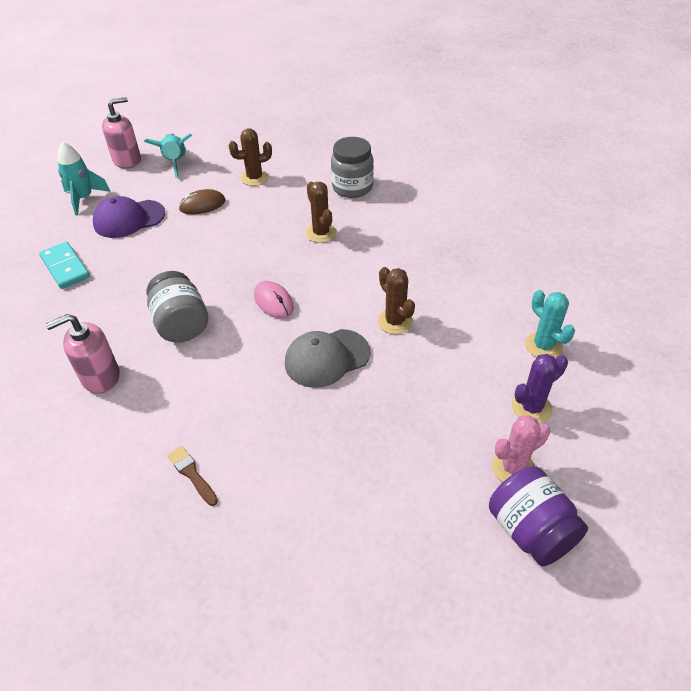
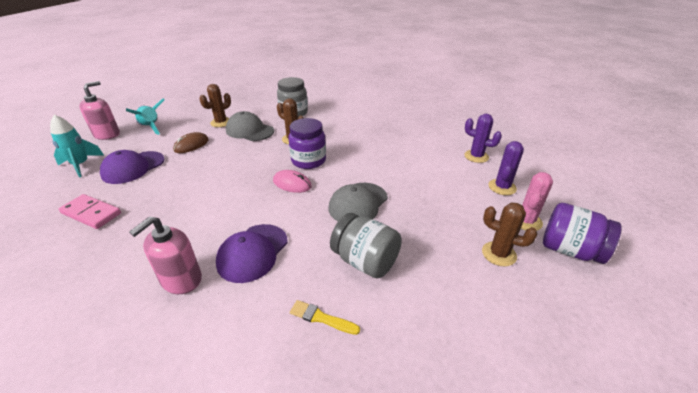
camera: 30 degrees left, 10 degrees down
turquoise domino [39,242,90,289] -> pink domino [59,194,121,229]
grey jar [147,271,208,342] -> grey jar moved to [330,213,402,278]
brown brush [167,446,218,506] -> yellow brush [290,300,360,335]
brown cactus [377,267,415,334] -> brown cactus moved to [482,203,537,266]
turquoise cactus [525,290,575,358] -> purple cactus [464,114,502,163]
none -> purple cap [216,224,288,283]
none -> grey cap [226,111,274,141]
none -> purple jar [288,118,326,169]

